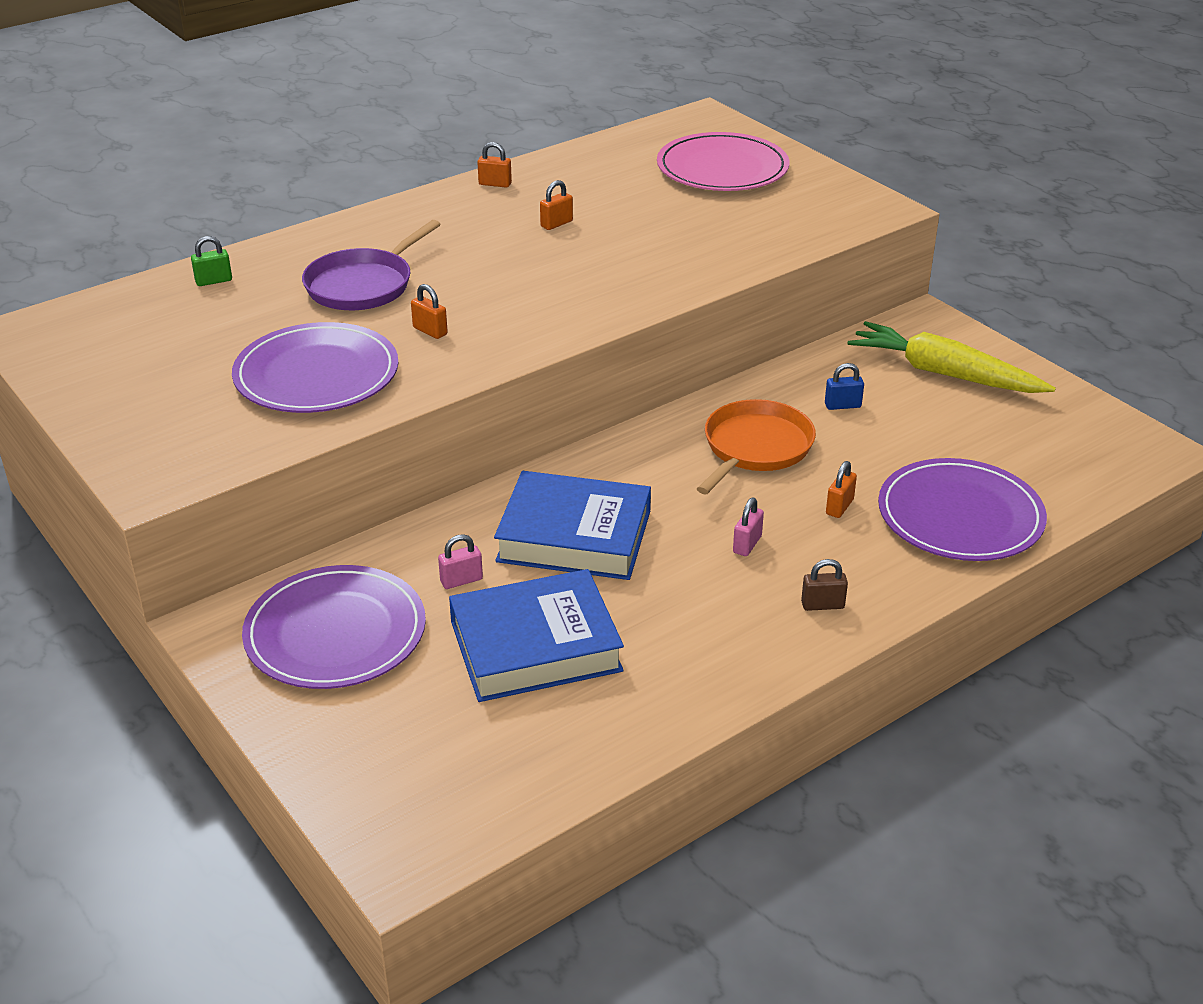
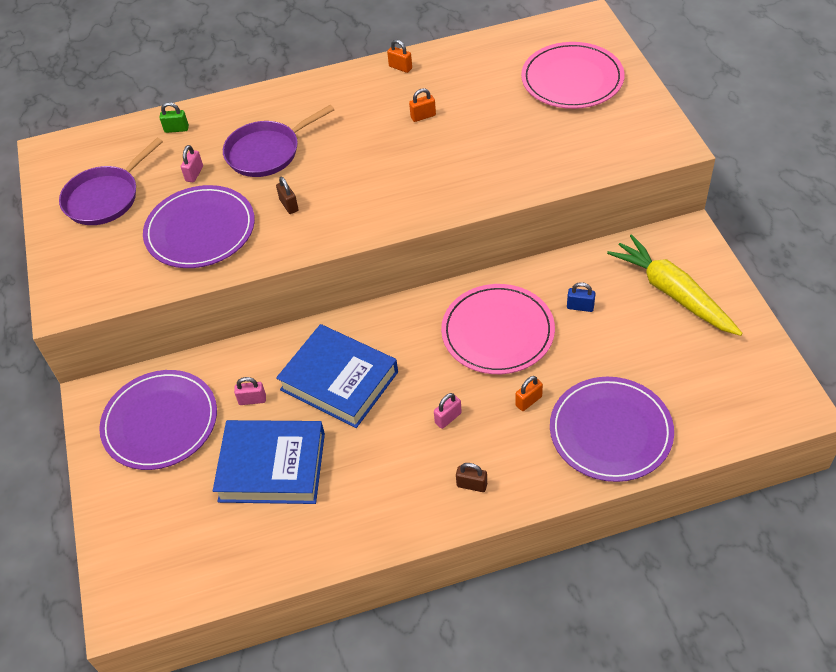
camera: 25 degrees right, 15 degrees up
orange padlock [411,284,448,339] -> brown padlock [276,177,299,214]
orange pan [697,399,816,494] -> pink plate [441,284,555,374]
none -> purple pan [59,138,163,225]
none -> pink padlock [181,145,203,182]

